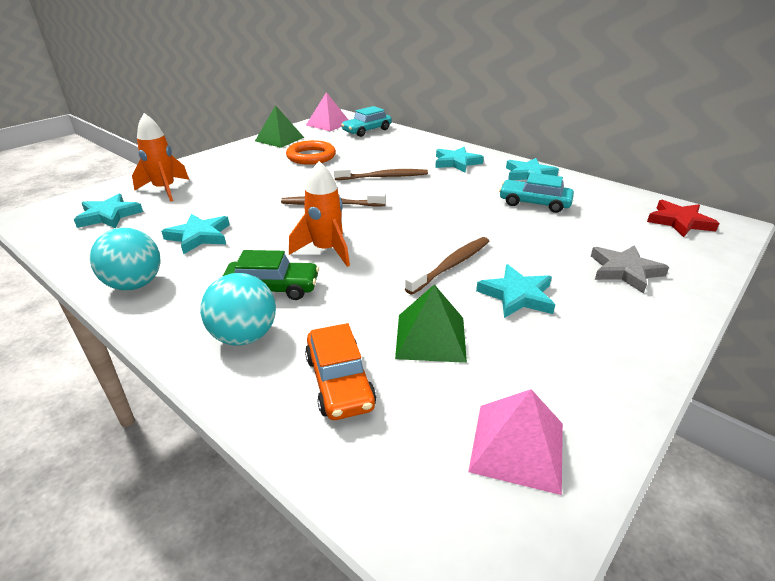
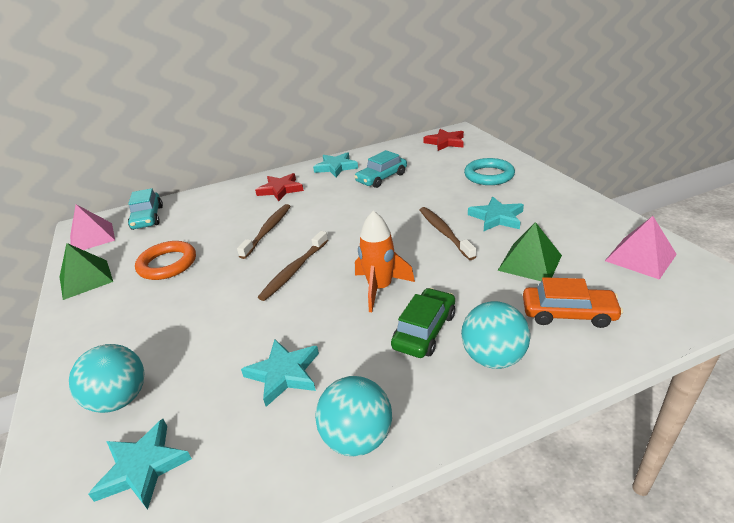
camera: 60 degrees left, 0 degrees up
orange rocket [132,113,189,202] -> turquoise ball [69,344,145,413]
turquoise star [435,147,484,173] -> red star [255,173,304,201]
grey star [591,245,669,293] -> turquoise ring [464,158,515,185]

